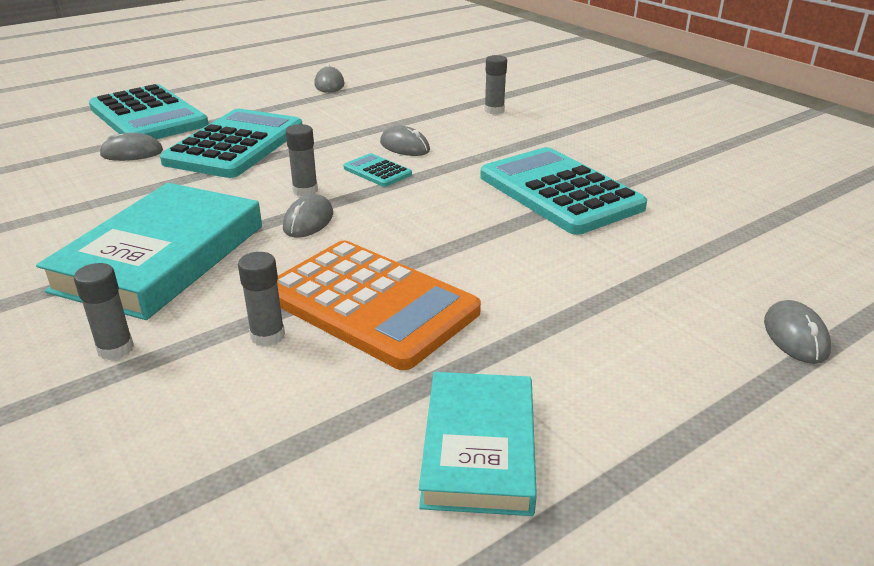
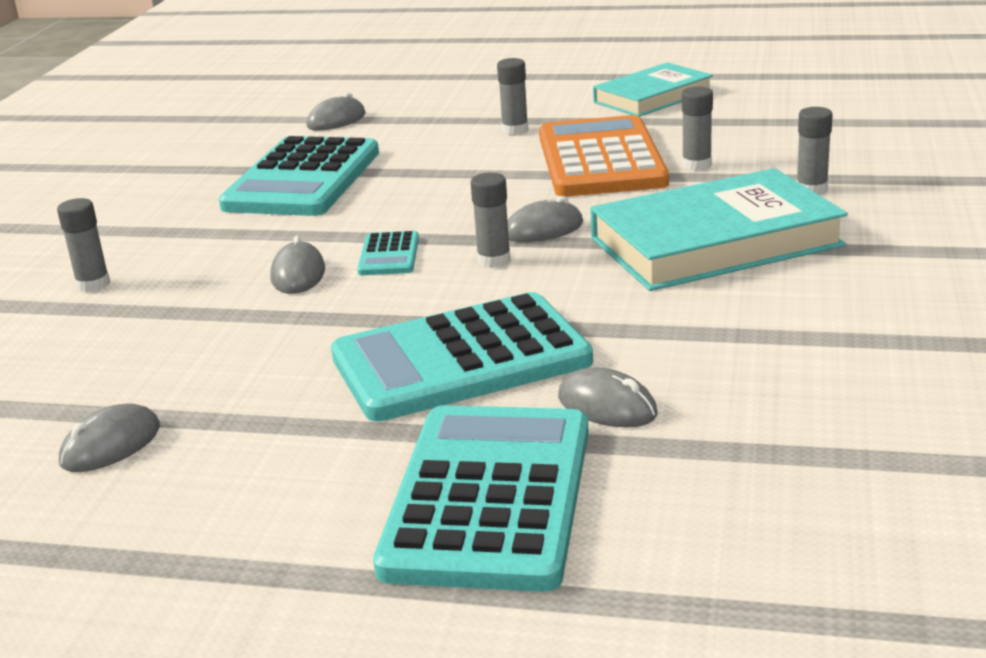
camera: 130 degrees left, 5 degrees down
grey mouse [764,300,831,364] -> grey mouse moved to [307,92,366,130]
none -> grey glue stick [497,58,528,135]

